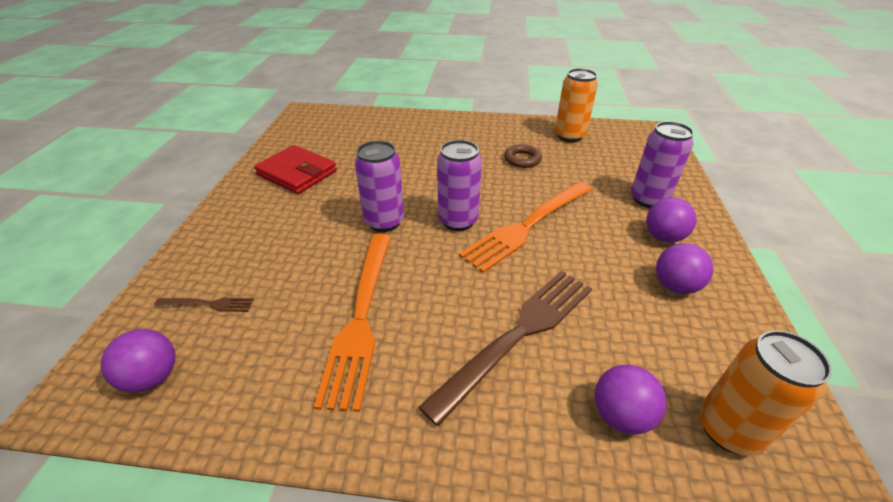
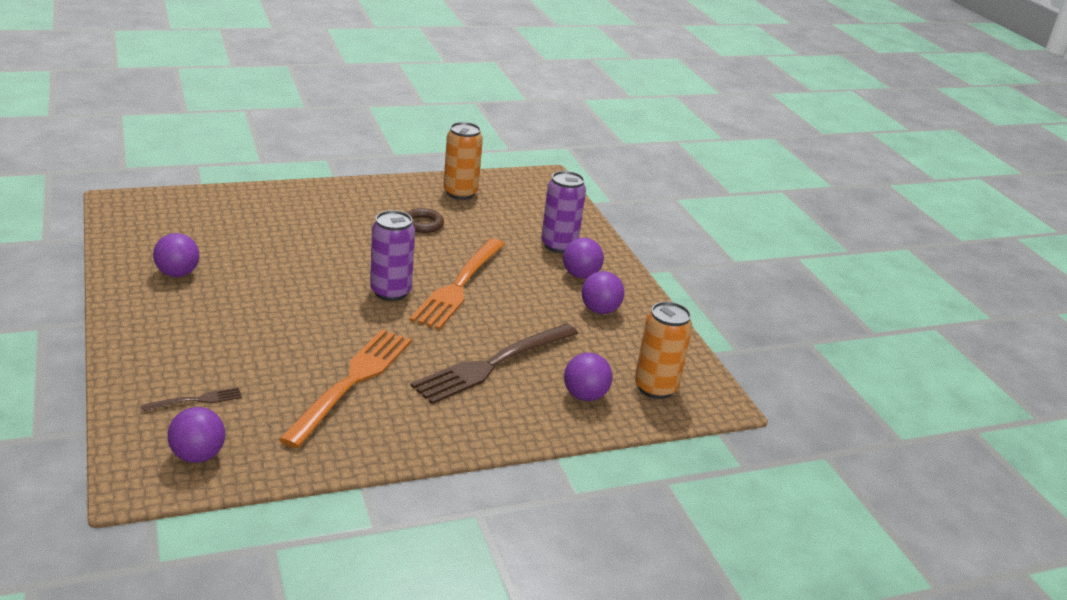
camera: 30 degrees left, 10 degrees down
red wallet [254,145,337,194] -> purple ball [153,233,199,277]
orange fork [314,234,391,412] -> orange fork turned 135 degrees counterclockwise [279,329,412,448]
purple can [355,141,404,232] -> none
brown fork [419,270,592,426] -> brown fork turned 150 degrees counterclockwise [410,323,579,404]

